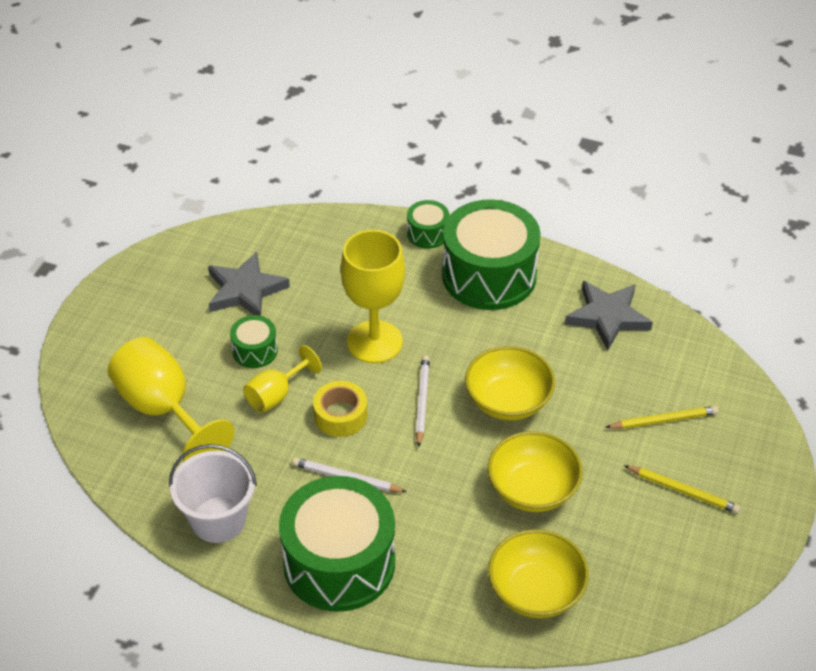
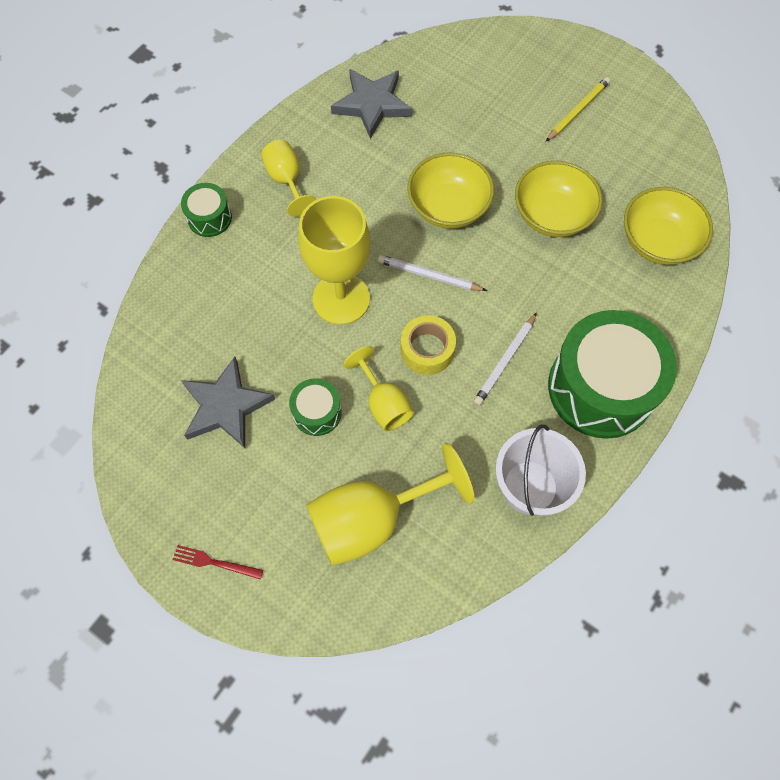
camera: 75 degrees left, 20 degrees up
green drum [442,199,541,310] -> yellow goblet [261,140,316,217]
yellow pencil [605,406,719,429] -> none
none -> red fork [172,545,263,580]

